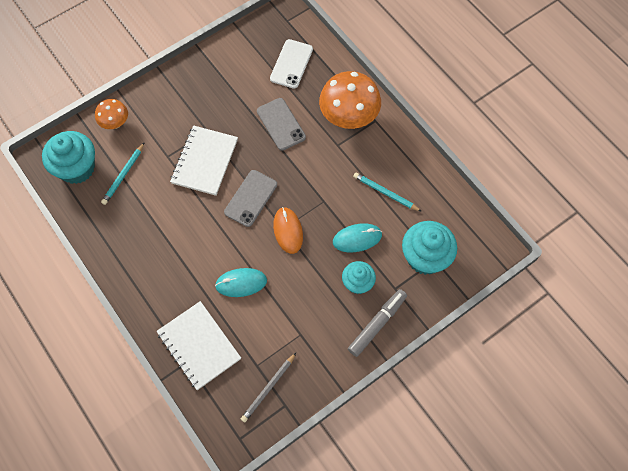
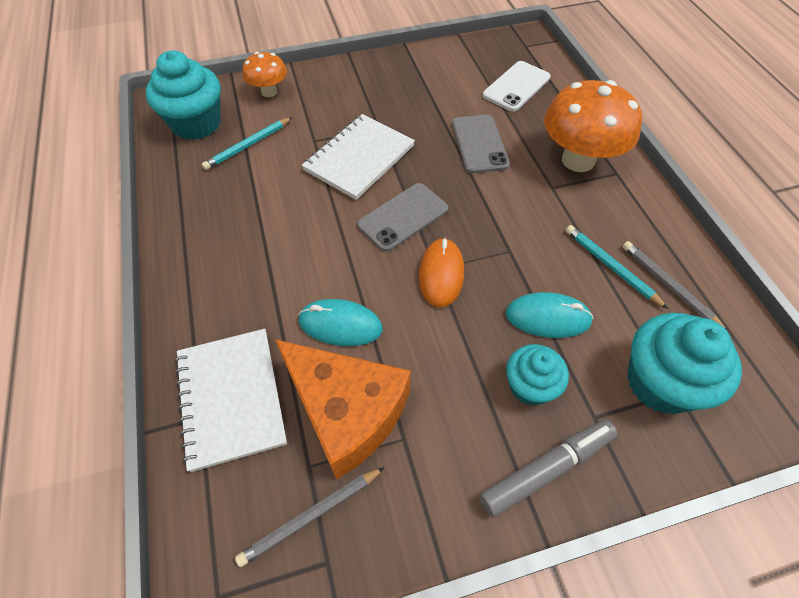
camera: 20 degrees right, 10 degrees down
none -> orange cheese [275,339,411,480]
none -> grey pencil [622,241,727,330]

